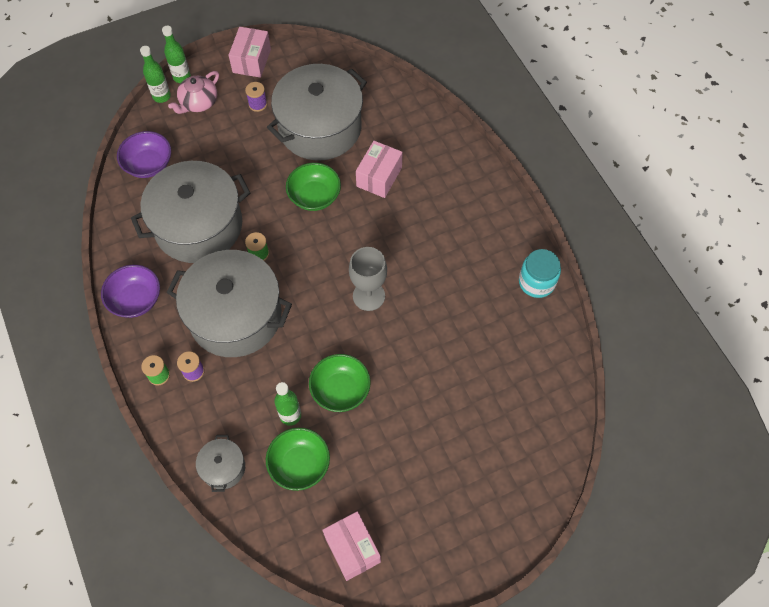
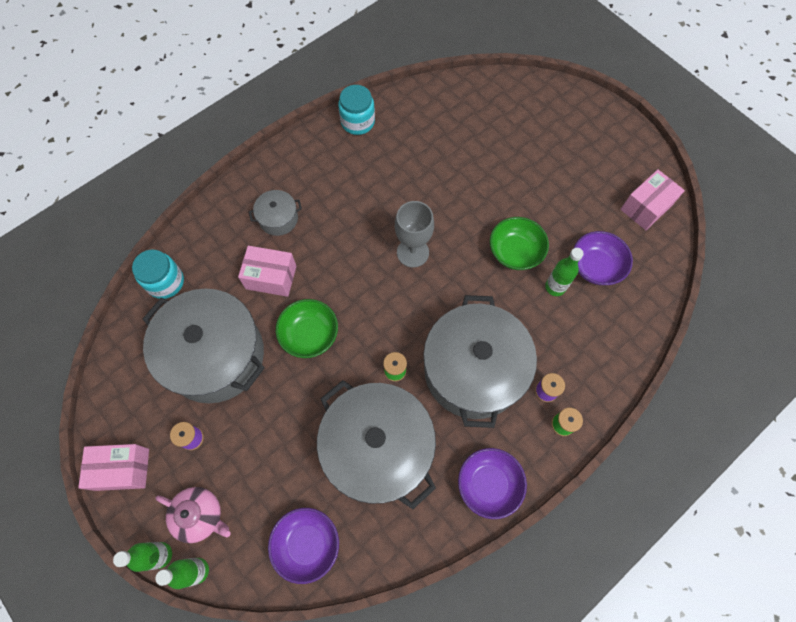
camera: 105 degrees left, 5 degrees up
grey pot [196,435,245,492] -> grey pot moved to [249,190,302,236]
green bowl [266,428,330,491] -> purple bowl [574,231,633,285]
none -> turquoise jar [132,249,184,299]

